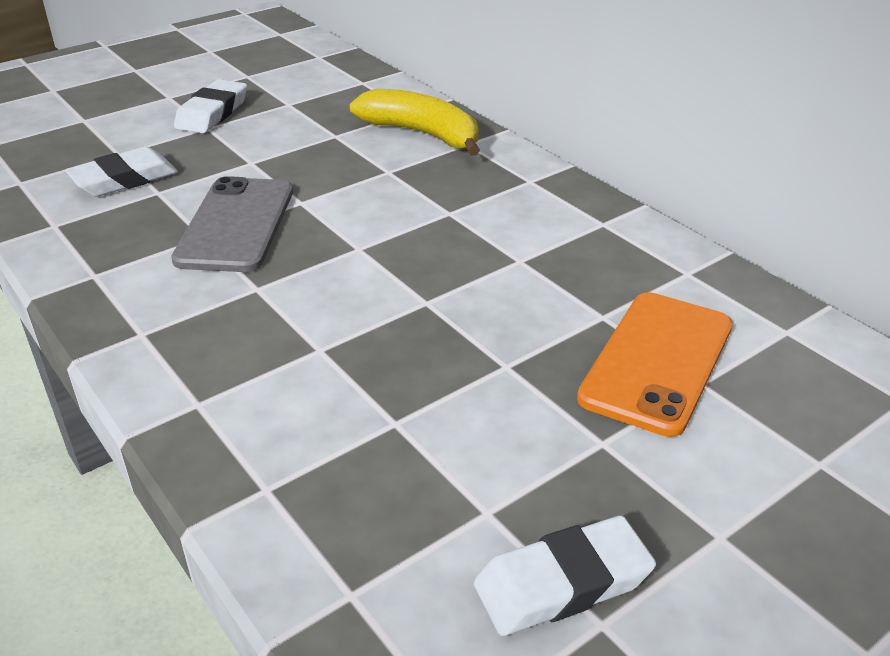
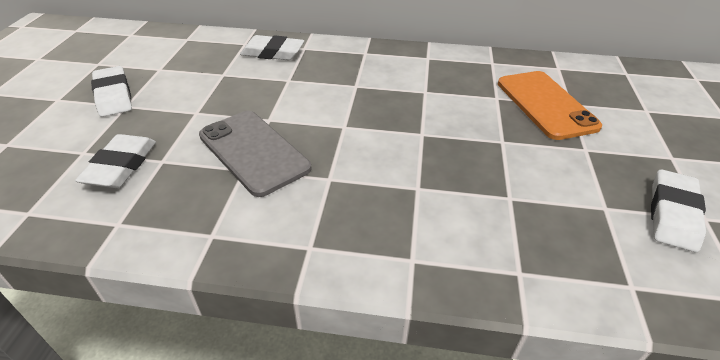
camera: 45 degrees left, 5 degrees up
yellow banana [350,89,480,156] -> white eraser [240,35,304,60]

